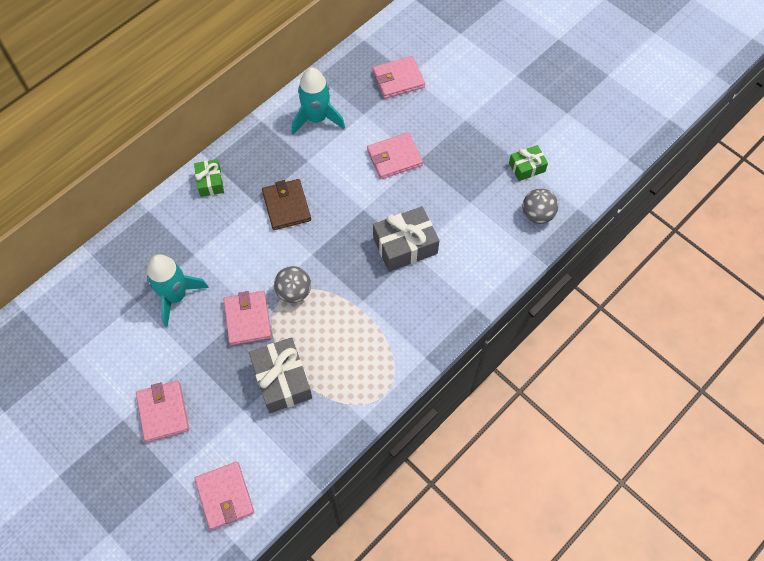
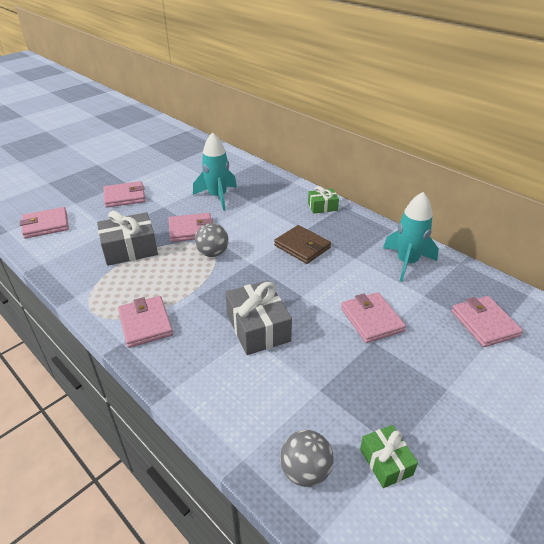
camera: 90 degrees right, 25 degrees down
brown wallet [262,179,311,230] -> brown wallet turned 60 degrees clockwise [274,225,331,264]
none -> pink wallet [118,296,173,348]

